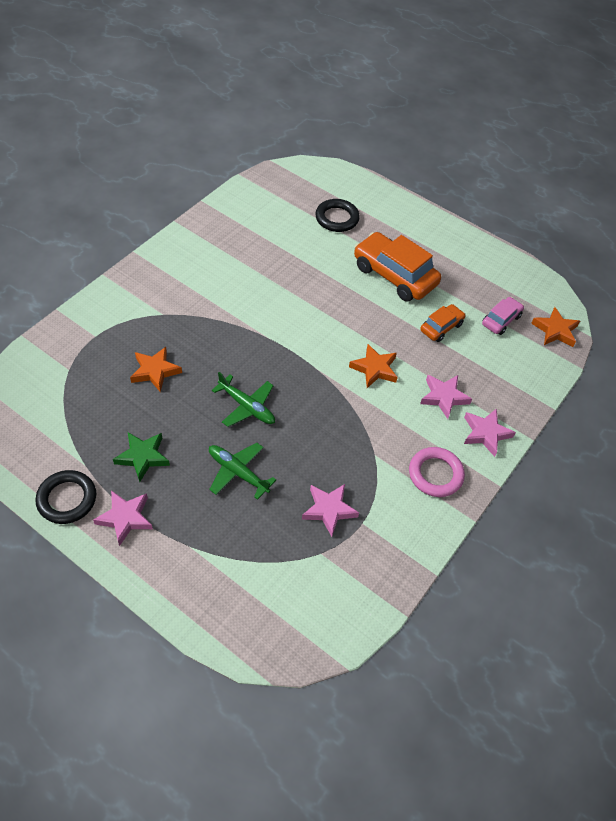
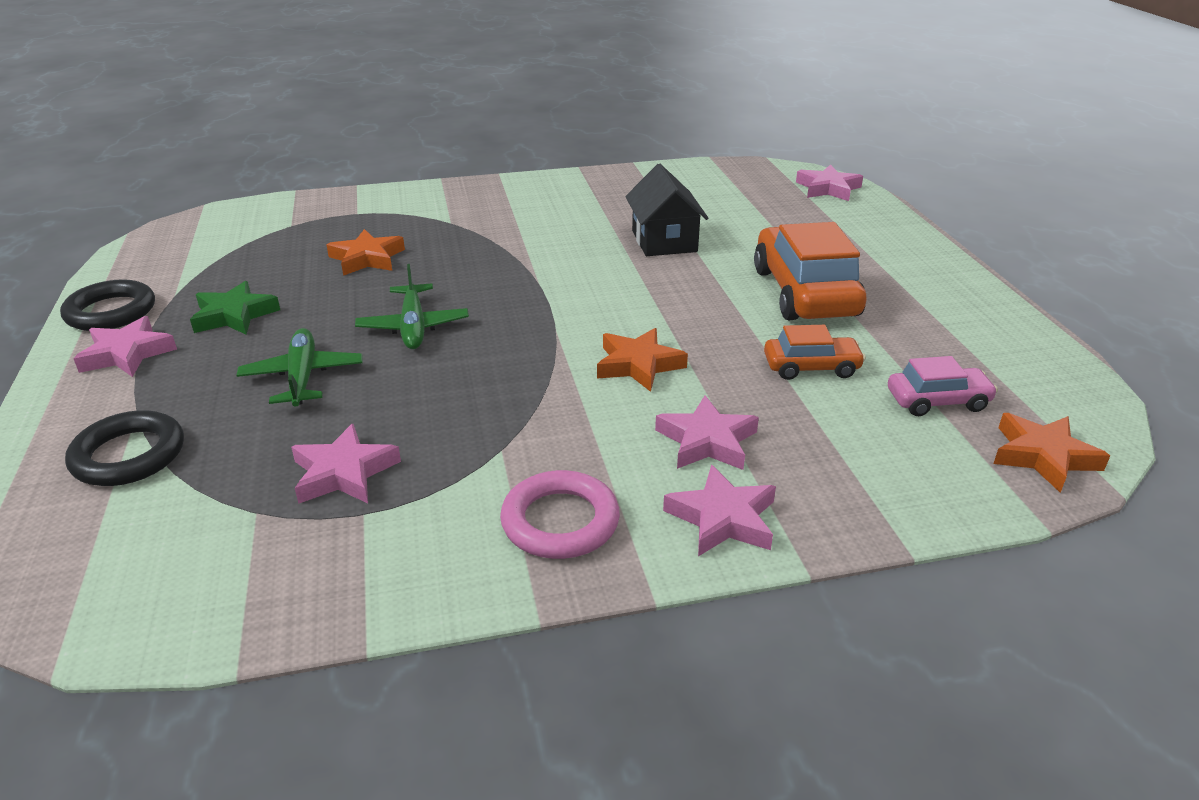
camera: 45 degrees right, 20 degrees down
black ring [315,199,360,232] -> black ring moved to [65,410,184,486]
none -> black house [625,164,708,256]
none -> pink star [796,164,863,201]

